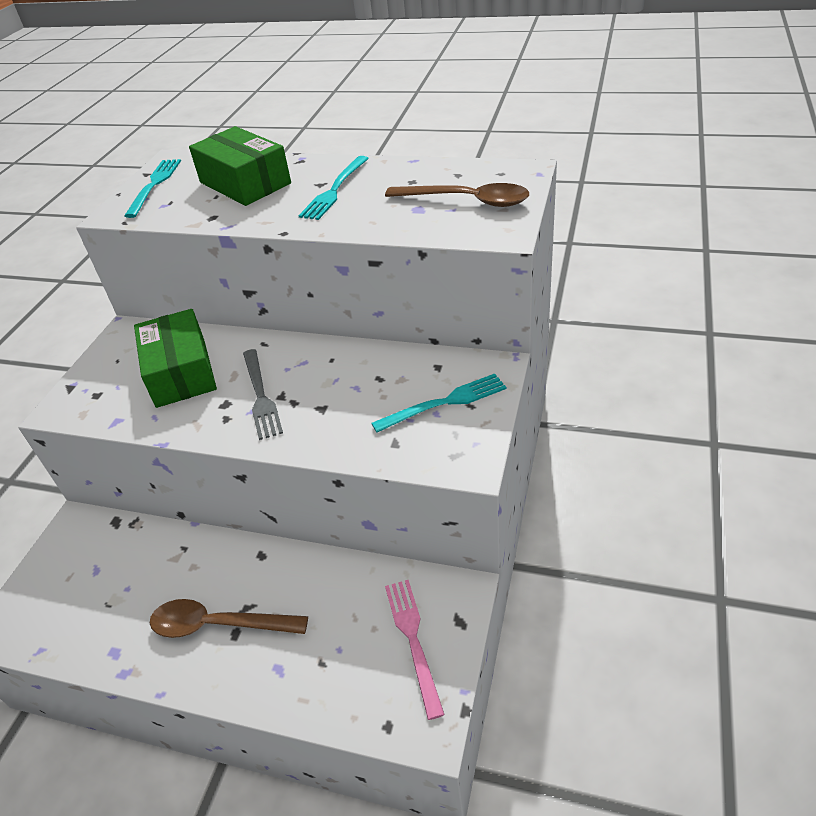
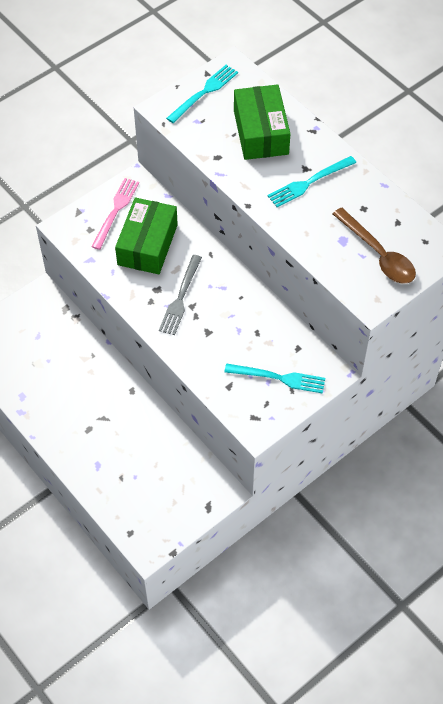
camera: 30 degrees right, 15 degrees up
brown spoon [150,599,308,638] -> none
pink fork [385,580,445,720] -> pink fork moved to [91,178,139,250]

